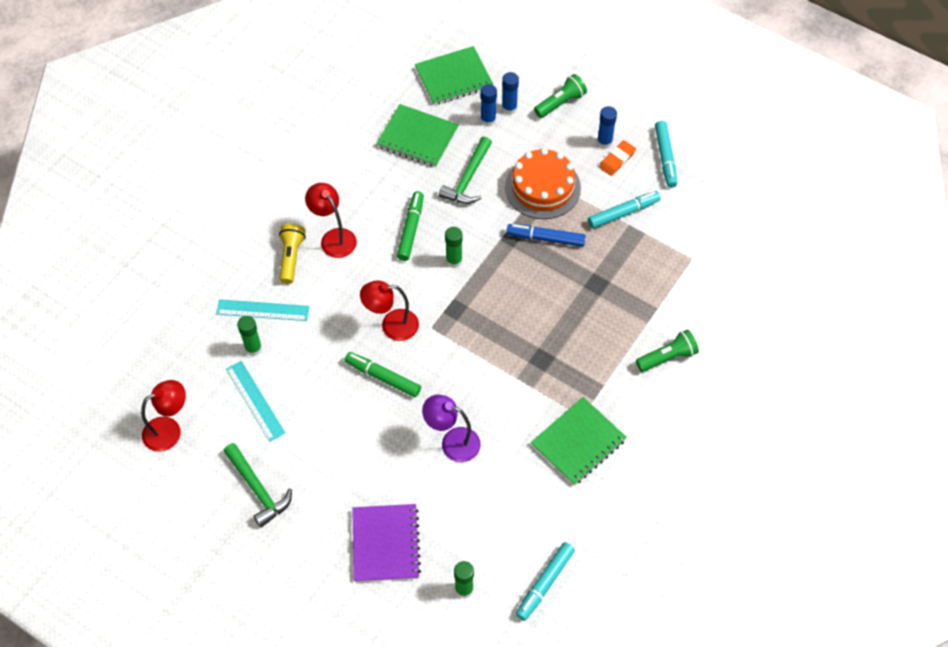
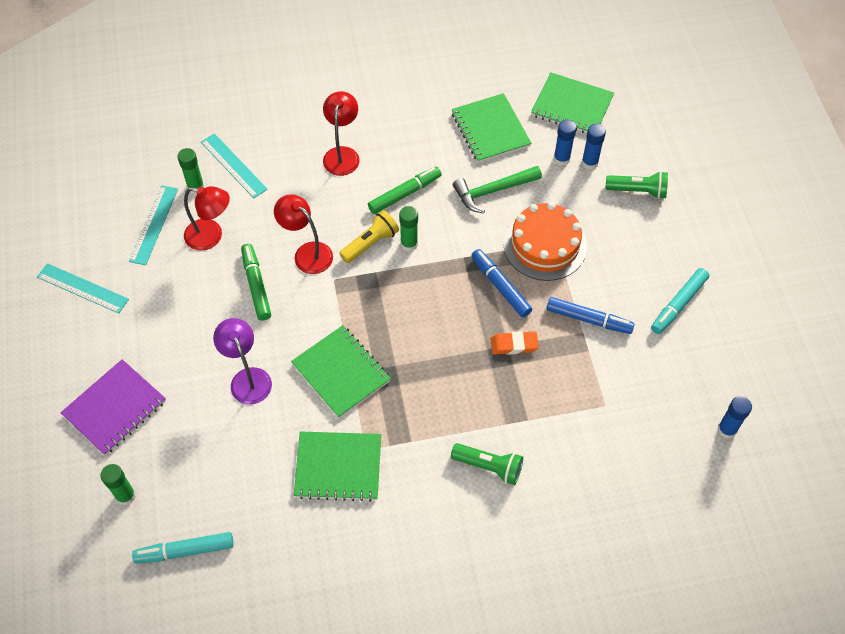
camera: 45 degrees right, 0 degrees up
red lamp [141,380,186,452] -> red lamp moved to [184,186,230,251]
green hammer [223,443,292,528] -> turquoise ruler [37,263,129,314]
yellow flashlight [279,224,306,284] -> yellow flashlight moved to [339,210,399,263]
turquoise marker [588,191,661,229] -> blue marker [546,297,635,334]
blue glue stick [597,106,617,149] -> blue glue stick moved to [717,396,752,439]
orange eraser [599,140,636,176] -> orange eraser moved to [491,331,539,355]
none -> green notebook [291,325,391,418]

